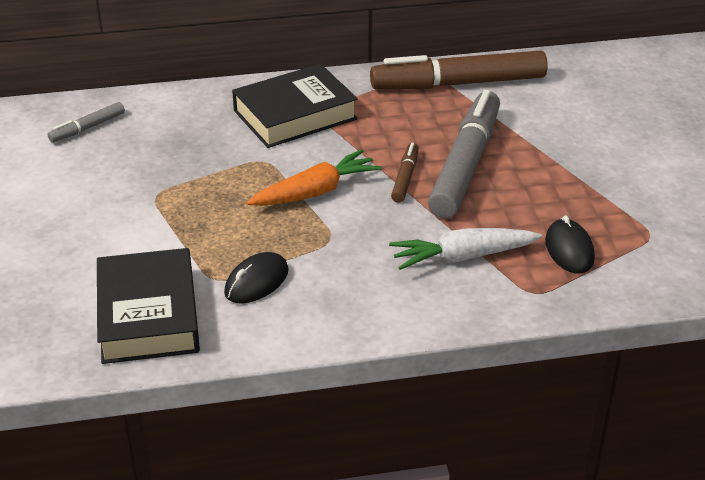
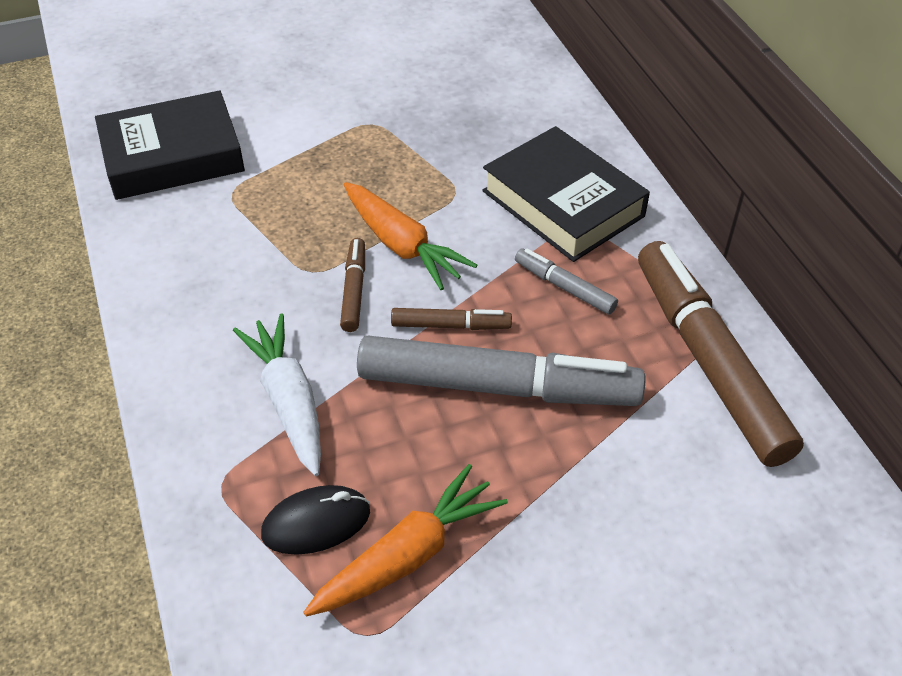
camera: 80 degrees right, 10 degrees up
grey marker [48,102,125,143] -> grey marker moved to [515,249,618,314]
black mouse [224,252,289,304] -> none
none -> orange carrot [303,464,508,617]
none -> brown marker [340,238,365,332]

